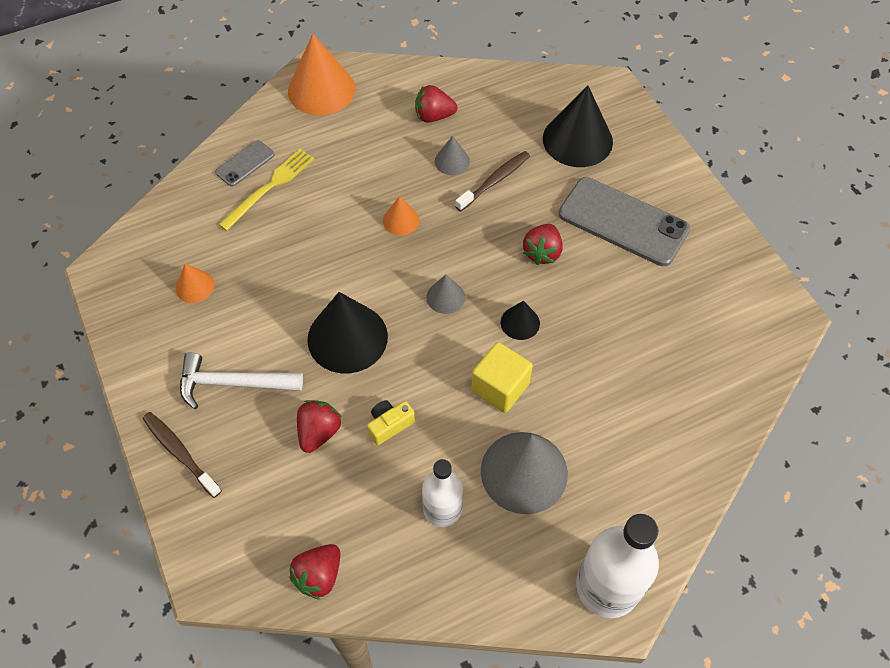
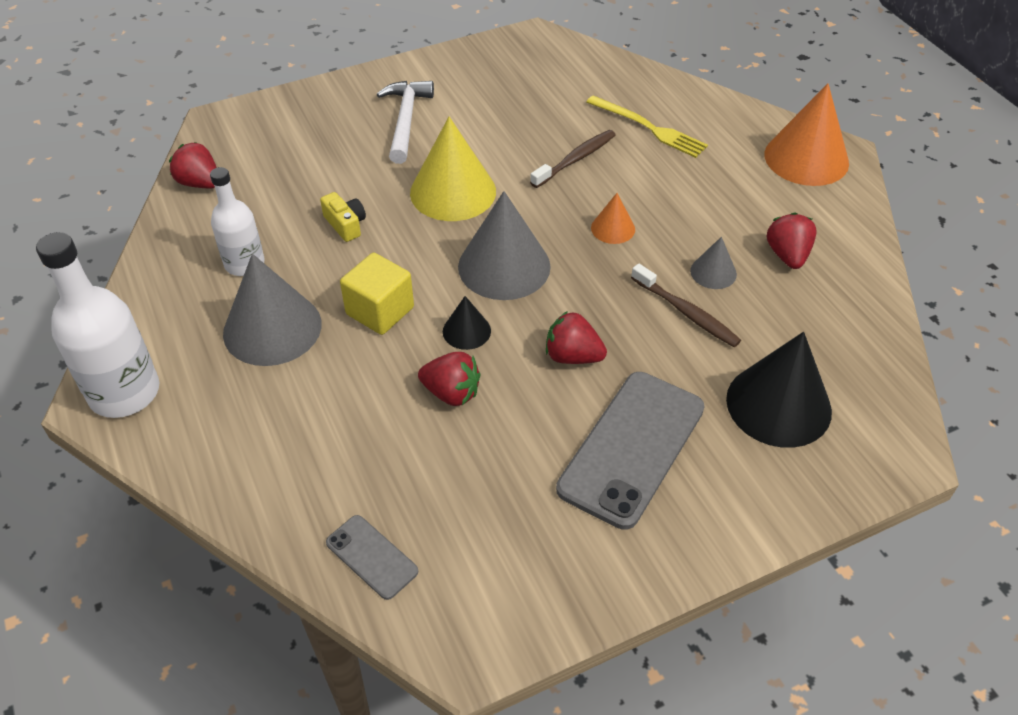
camera: 90 degrees right, 10 degrees down
brown toothbrush [142,412,222,498] -> brown toothbrush moved to [530,130,616,188]
orange cone [176,264,214,303] -> none
grey phone [215,140,275,187] -> grey phone moved to [326,515,418,600]
red strawberry [297,400,342,453] -> red strawberry moved to [418,352,480,406]
black cone [307,292,388,373] -> yellow cone [410,117,496,221]
grey cone [426,275,465,314] -> grey cone [458,191,551,300], size x2.02

